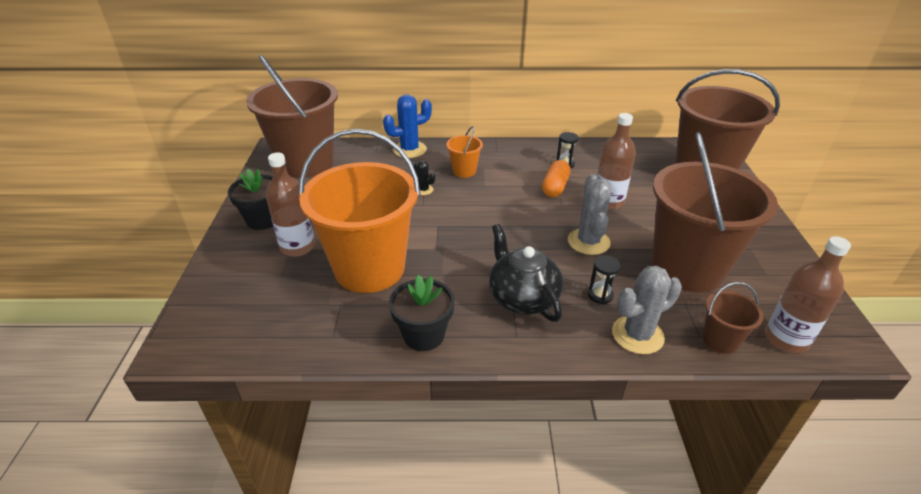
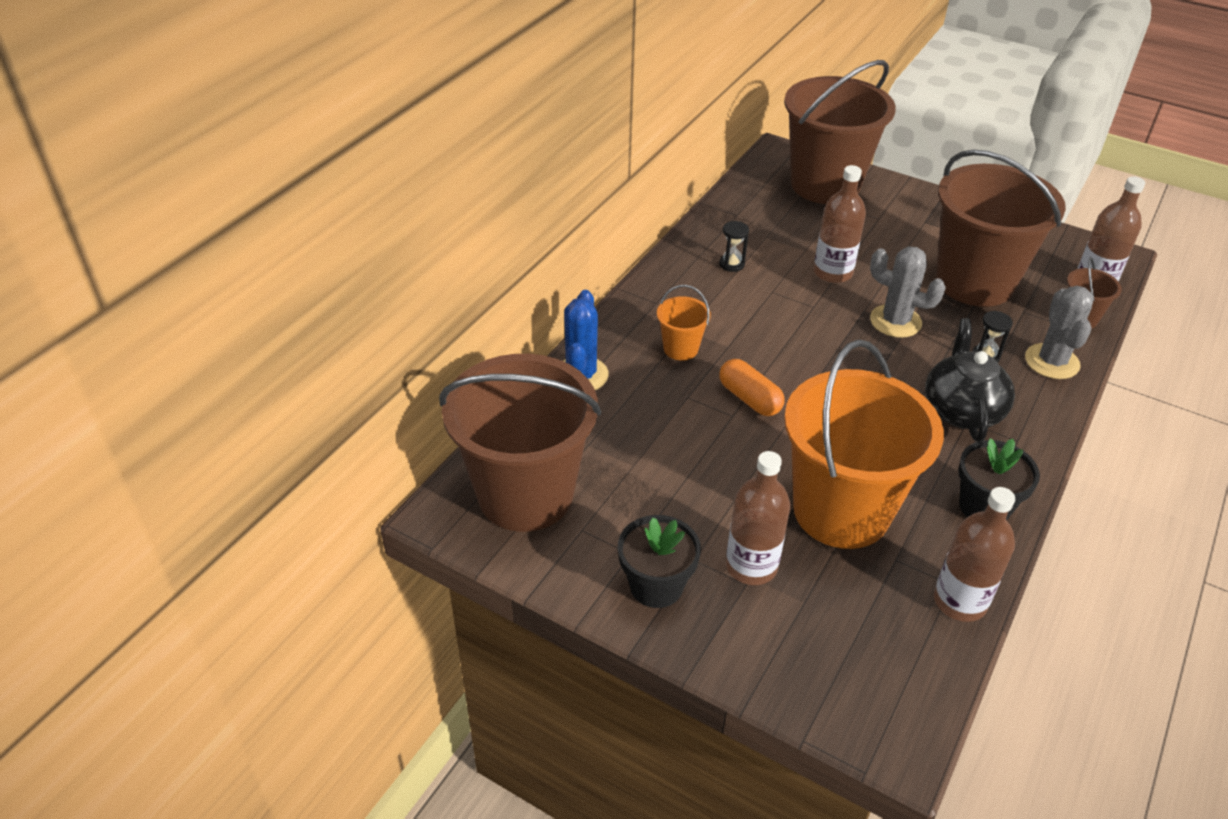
camera: 60 degrees left, 5 degrees up
black cactus [412,161,435,195] -> none
black teapot [489,224,563,322] -> black teapot turned 90 degrees clockwise [925,318,1015,442]
orange capsule [542,160,571,198] -> orange capsule moved to [719,359,784,416]
none -> brown bottle [934,487,1015,622]

